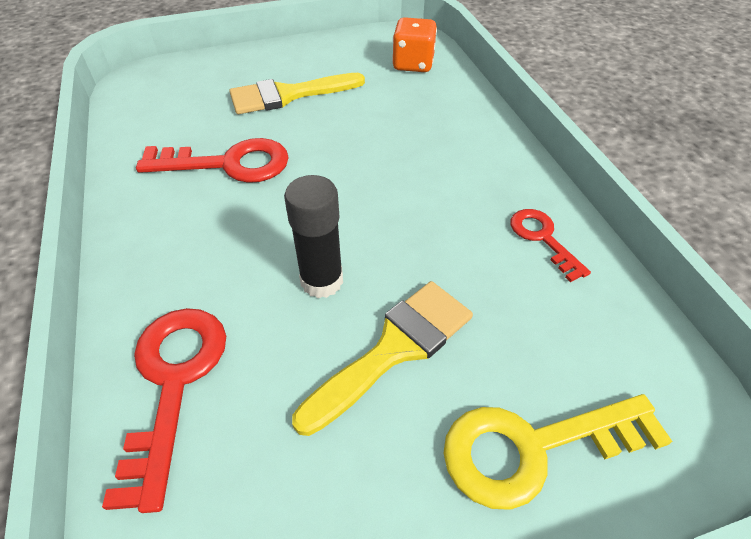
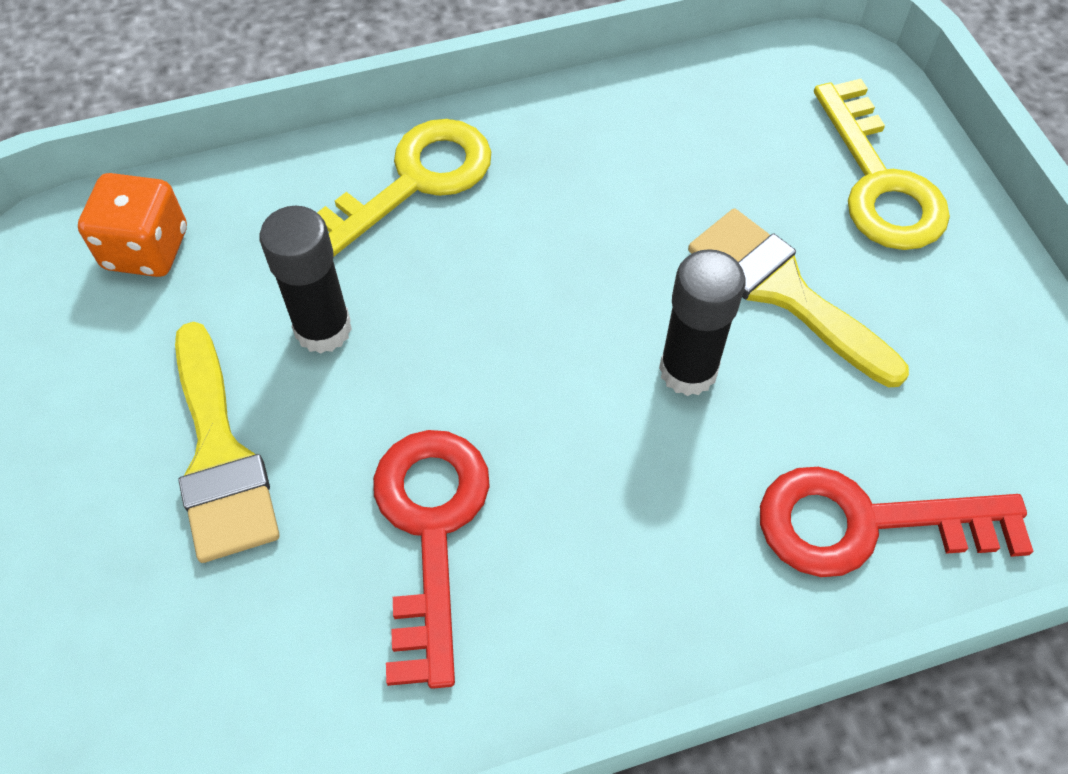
camera: 90 degrees left, 10 degrees up
red key [511,209,591,282] -> none
none -> black glue stick [260,206,352,354]
none -> yellow key [317,119,491,256]

